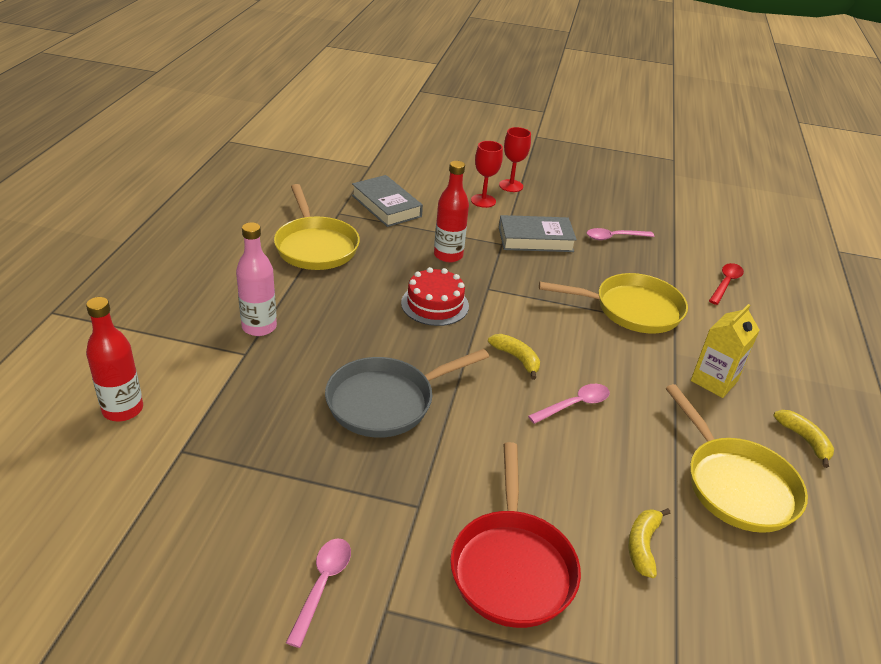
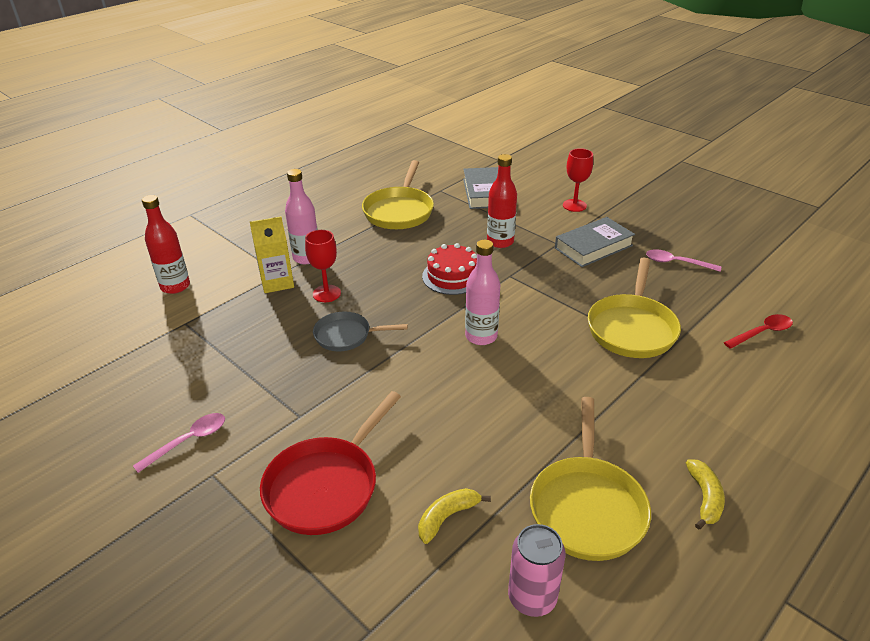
camera: 35 degrees right, 0 degrees up
grey pan [325,349,489,438] -> grey pan [313,311,408,351], size x0.62
yellow banana [488,334,540,380] -> pink bottle [465,240,500,345]
red goblet [499,127,531,192] -> red goblet moved to [305,230,341,302]
grey book [499,215,577,252] -> grey book turned 60 degrees counterclockwise [555,217,635,267]
pink spoon [528,384,610,424] -> none
yellow pan [539,273,688,334] -> yellow pan turned 75 degrees clockwise [588,258,681,358]
yellow carton [691,304,760,398] -> yellow carton moved to [250,216,294,293]
none -> pink can [508,524,566,617]

